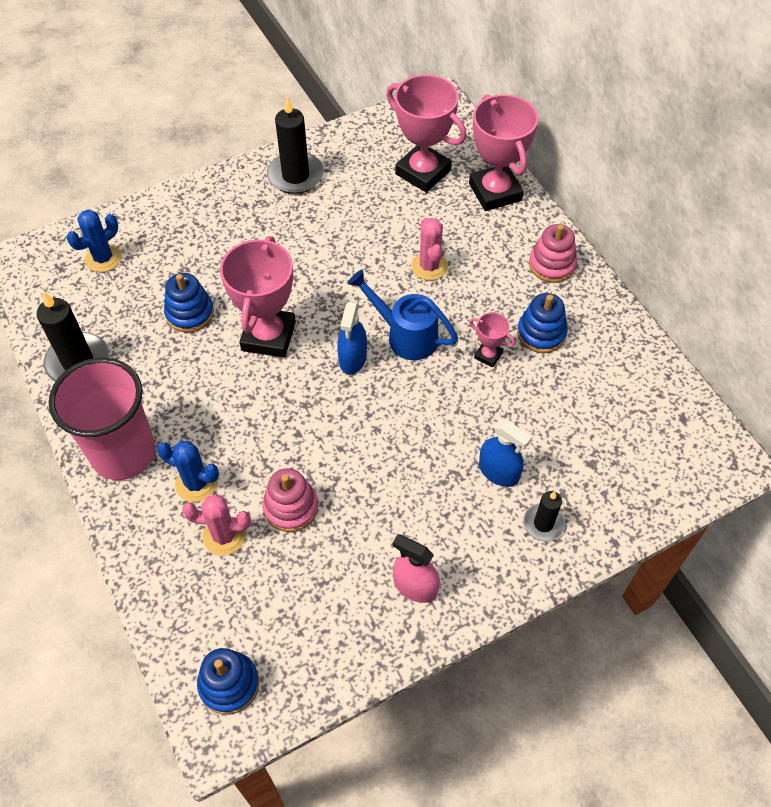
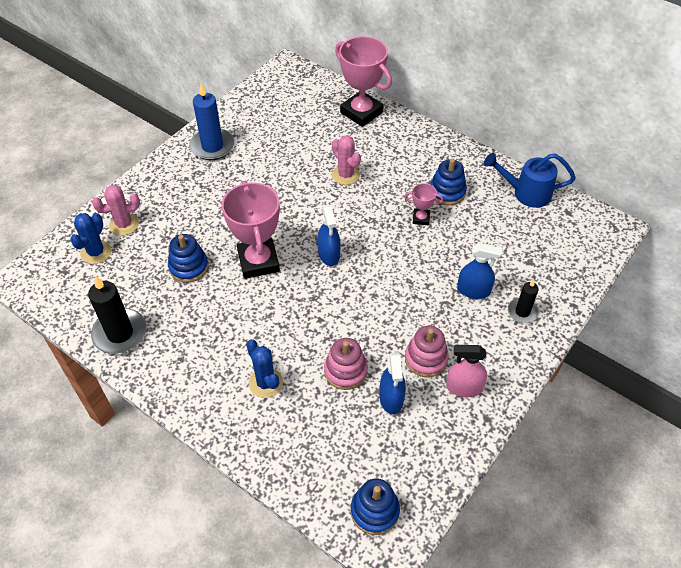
camera: 25 degrees left, 5 degrees down
pink cup [49,358,155,480] -> none
blue cactus [157,441,219,502] -> blue cactus turned 60 degrees clockwise [246,339,283,398]
pink cactus [182,494,251,556] -> pink cactus moved to [92,185,140,236]
black candle [267,97,324,194] -> blue candle [189,83,235,160]
blue watering can [347,269,458,360] -> blue watering can moved to [484,153,576,208]
pink trophy [386,75,467,193] -> none
pink stacking toy [529,224,577,283] -> pink stacking toy moved to [405,326,449,377]
none -> blue spray bottle [379,353,406,414]

